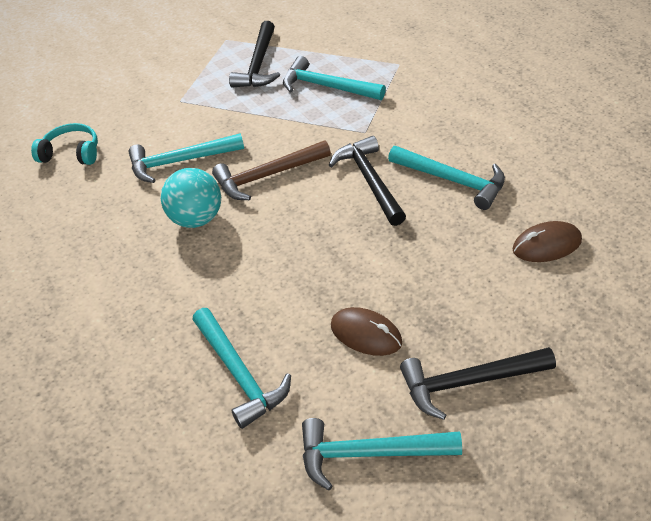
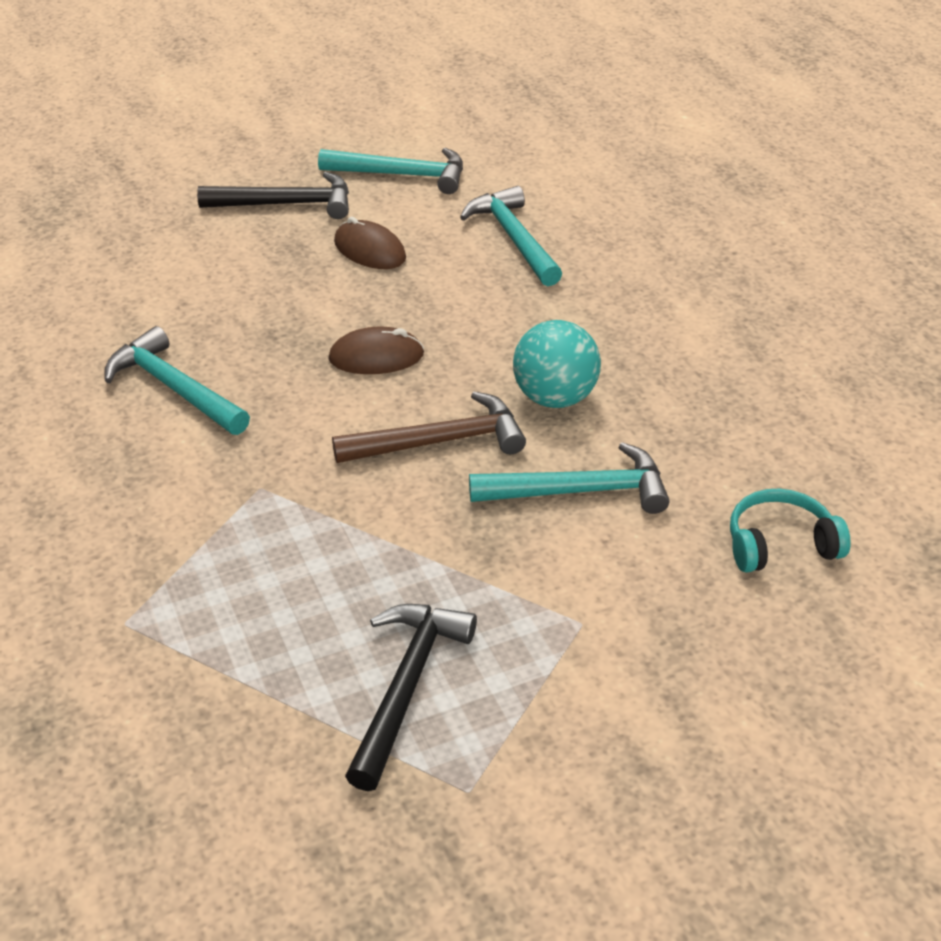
camera: 175 degrees left, 5 degrees down
turquoise headphones [31,123,98,165] -> turquoise headphones turned 150 degrees clockwise [730,489,851,573]
turquoise hammer [283,56,386,100] -> none
black hammer [329,136,406,226] -> none
brown mouse [513,221,582,262] -> brown mouse moved to [328,327,424,374]

